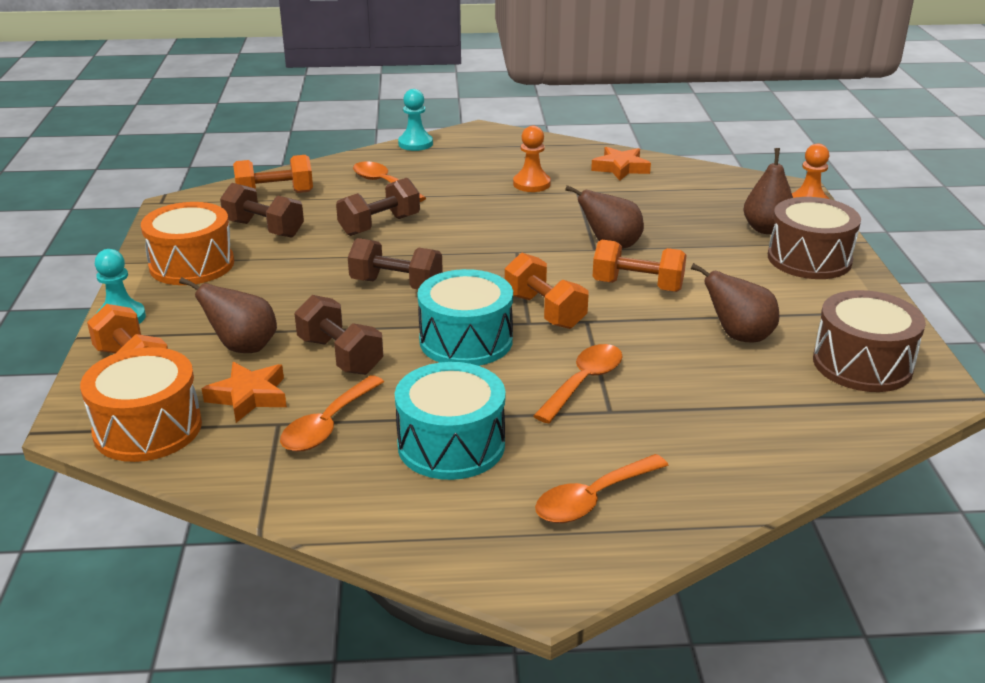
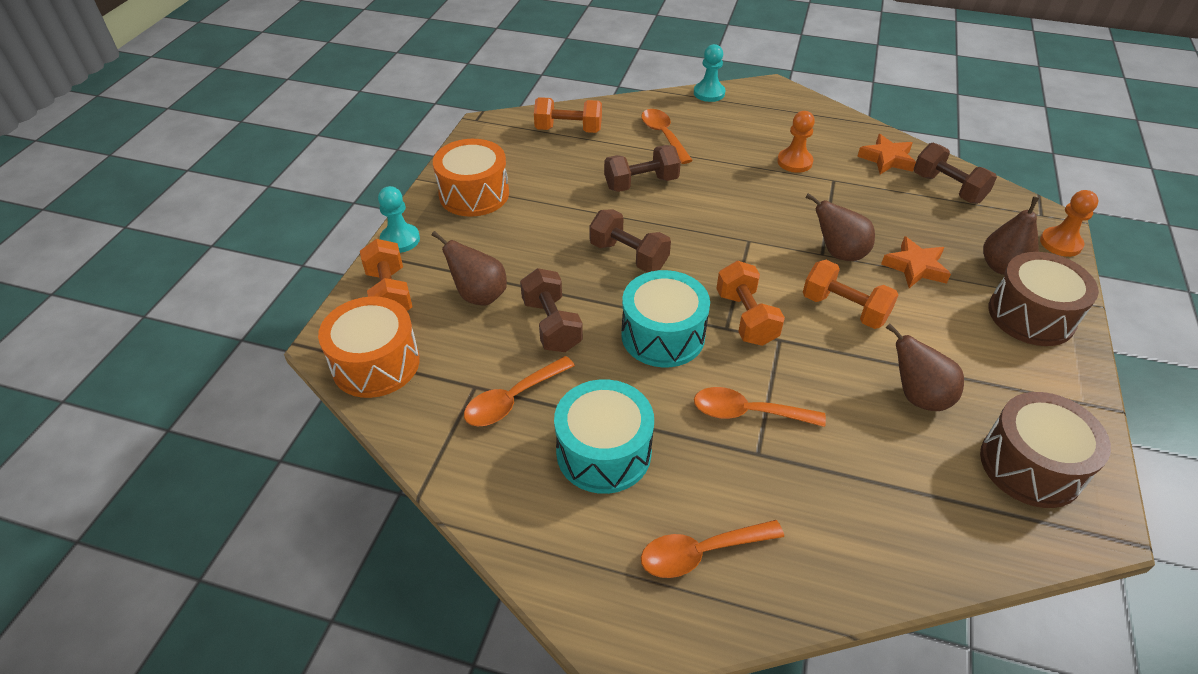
camera: 20 degrees right, 15 degrees up
orange star [202,362,287,423] -> orange star moved to [881,236,951,288]
brown dumbbell [220,183,304,238] -> brown dumbbell moved to [914,143,997,204]
orange spoon [533,344,623,423] -> orange spoon turned 135 degrees counterclockwise [694,387,826,427]

